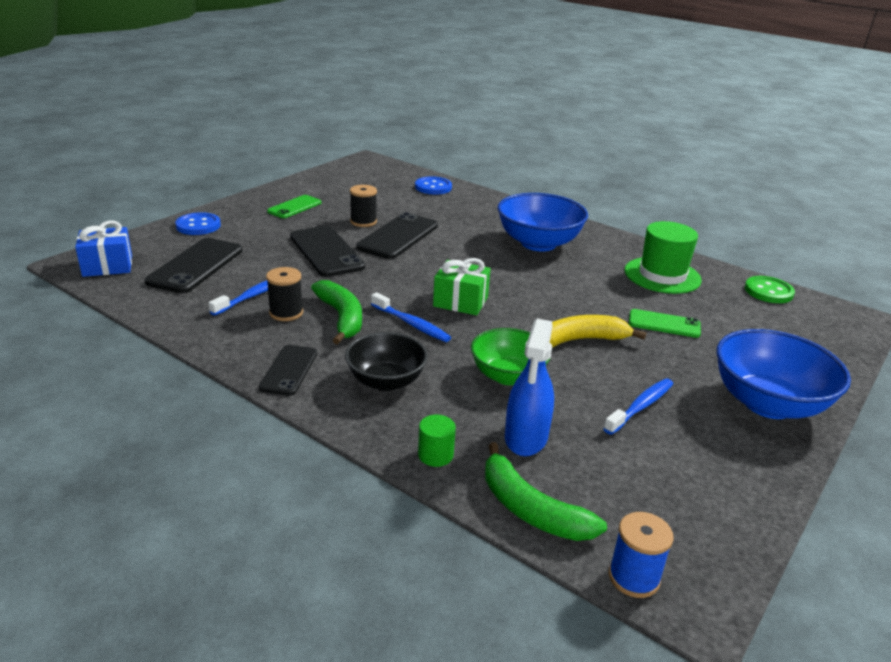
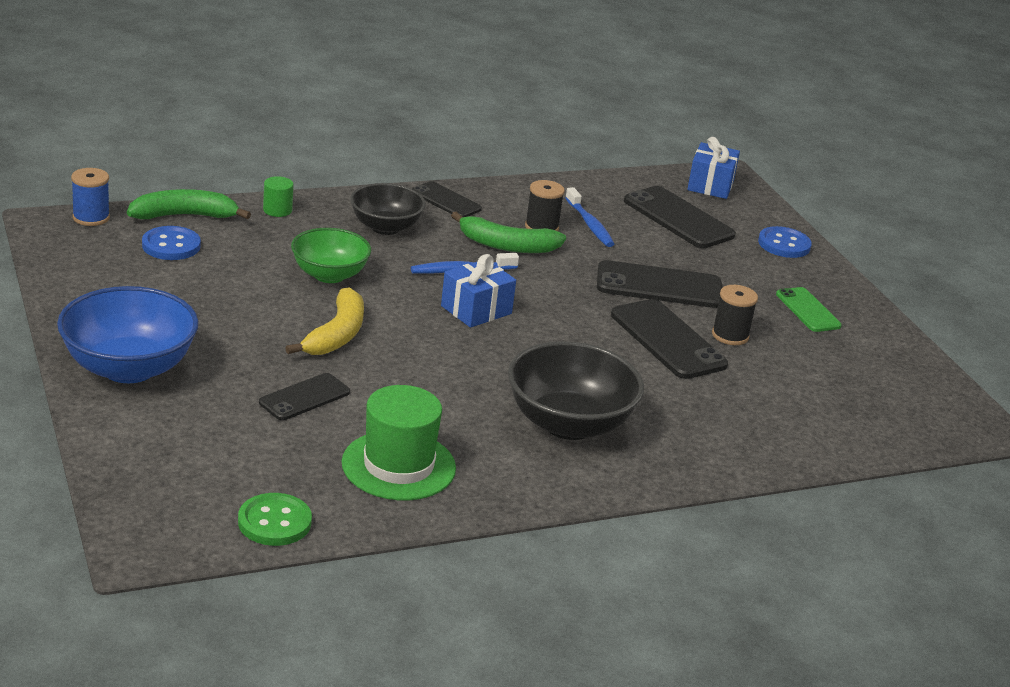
camera: 120 degrees right, 0 degrees up
blue button [415,176,452,195] -> blue button moved to [142,226,201,260]
green gift [433,258,491,316] -> blue gift [441,254,516,328]
blue bowl [497,193,588,251] -> black bowl [508,341,644,440]
blue spray bottle [505,319,554,456] -> none
blue toothbrush [603,378,673,435] -> none
green phone [629,309,701,338] -> black phone [259,373,350,420]

